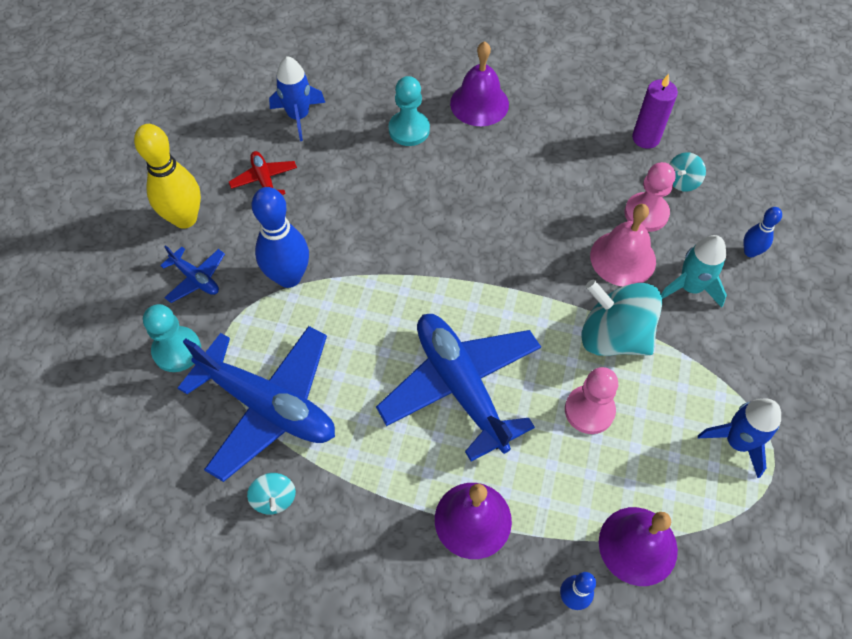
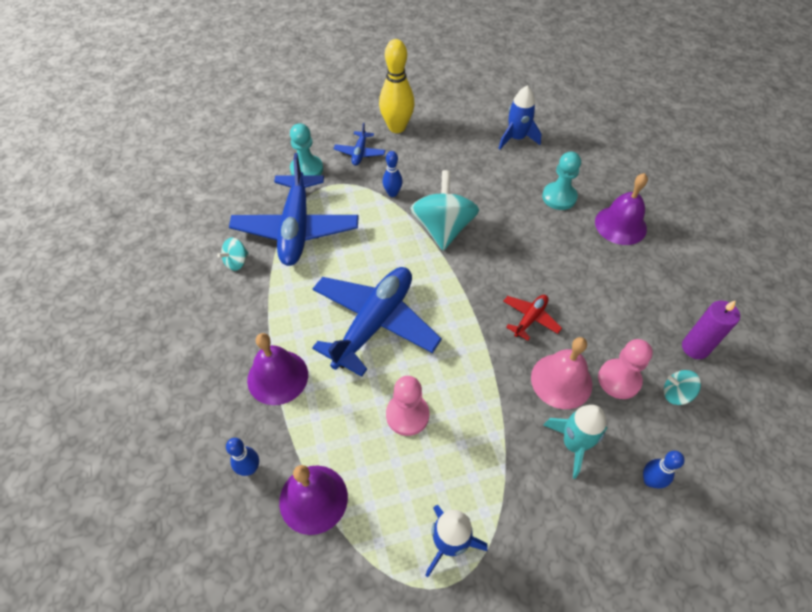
camera: 60 degrees right, 5 degrees down
red plane [229,151,297,195] -> red plane moved to [503,295,562,341]
blue bowling pin [252,187,309,288] -> blue bowling pin [382,151,403,197], size x0.53
turquoise spinning top [581,280,662,356] -> turquoise spinning top moved to [410,170,479,251]

